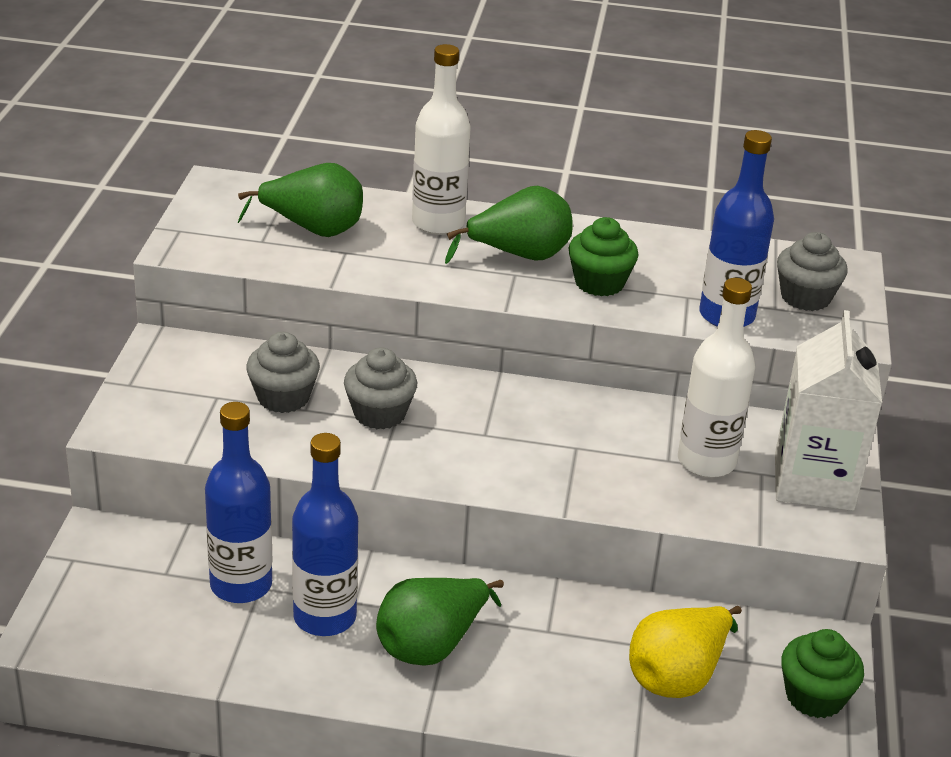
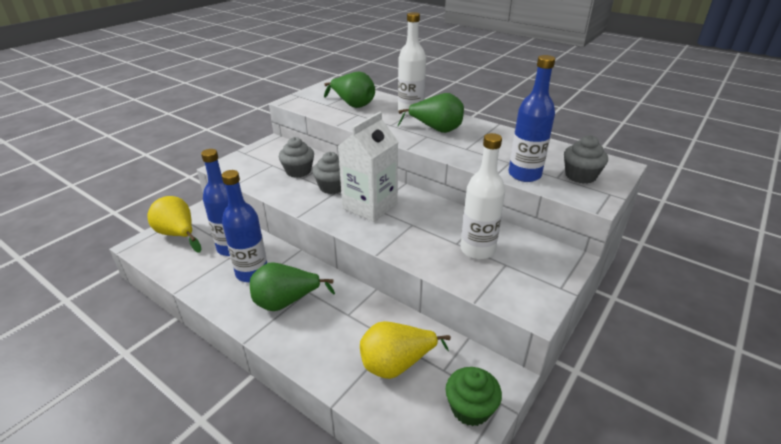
camera: 30 degrees right, 0 degrees up
green cupcake [568,217,639,296] -> none
white carton [775,310,882,511] -> white carton moved to [338,112,398,222]
none -> yellow pear [148,196,202,253]

